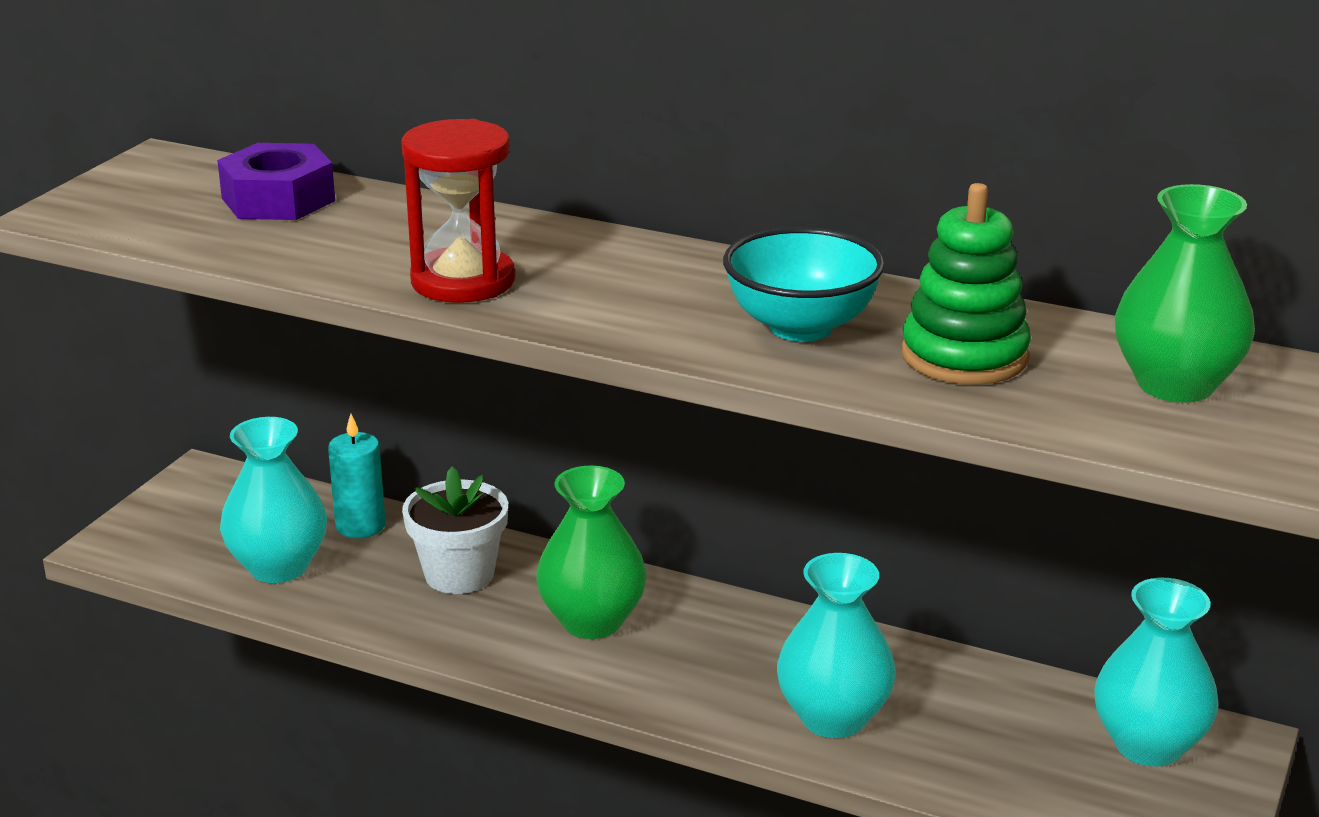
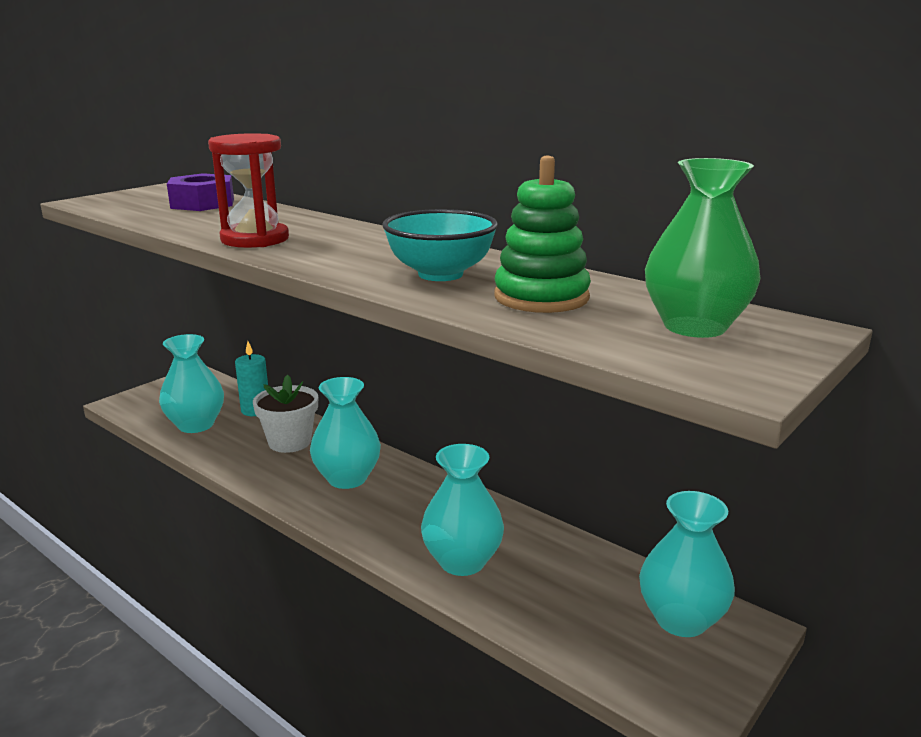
camera: 15 degrees right, 5 degrees down
green vase [536,466,647,639] -> turquoise vase [310,377,381,489]

